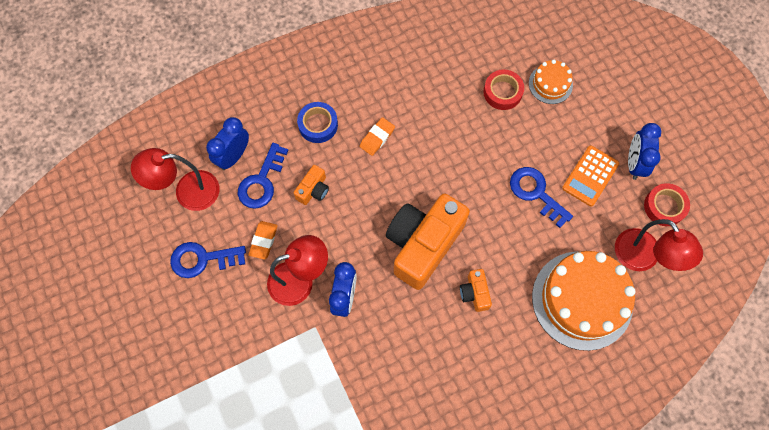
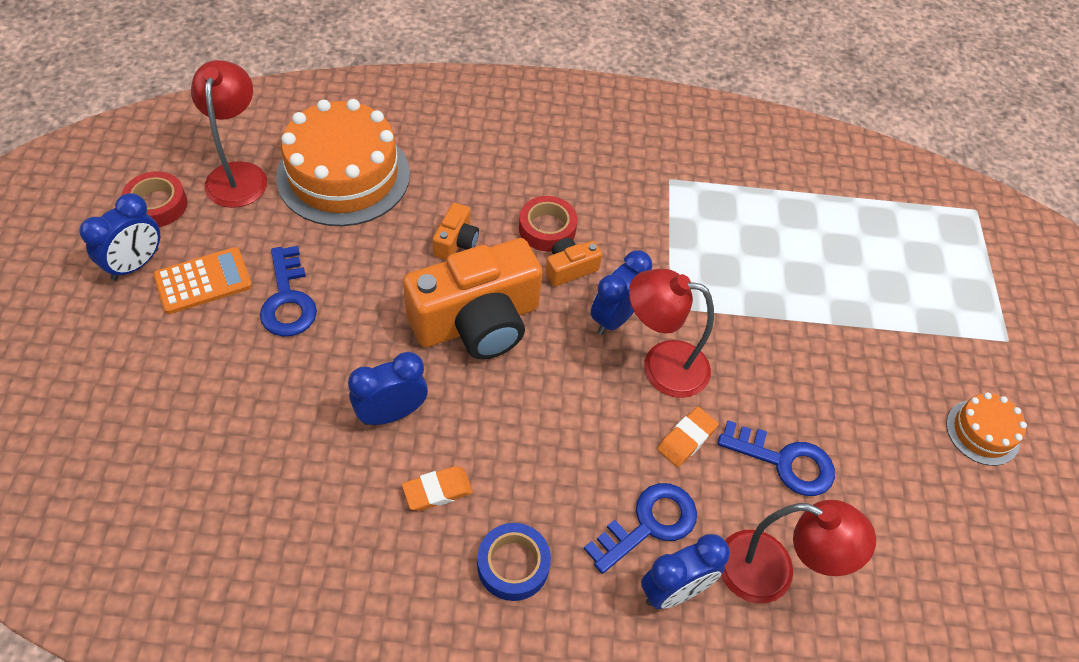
camera: 155 degrees left, 15 degrees down
orange camera [294,165,329,205] -> orange camera moved to [545,238,602,286]
red tape [483,69,524,110] -> red tape moved to [519,196,578,252]
orange cake [529,60,573,104] -> orange cake moved to [946,392,1027,466]
none -> blue clock [348,352,428,425]

